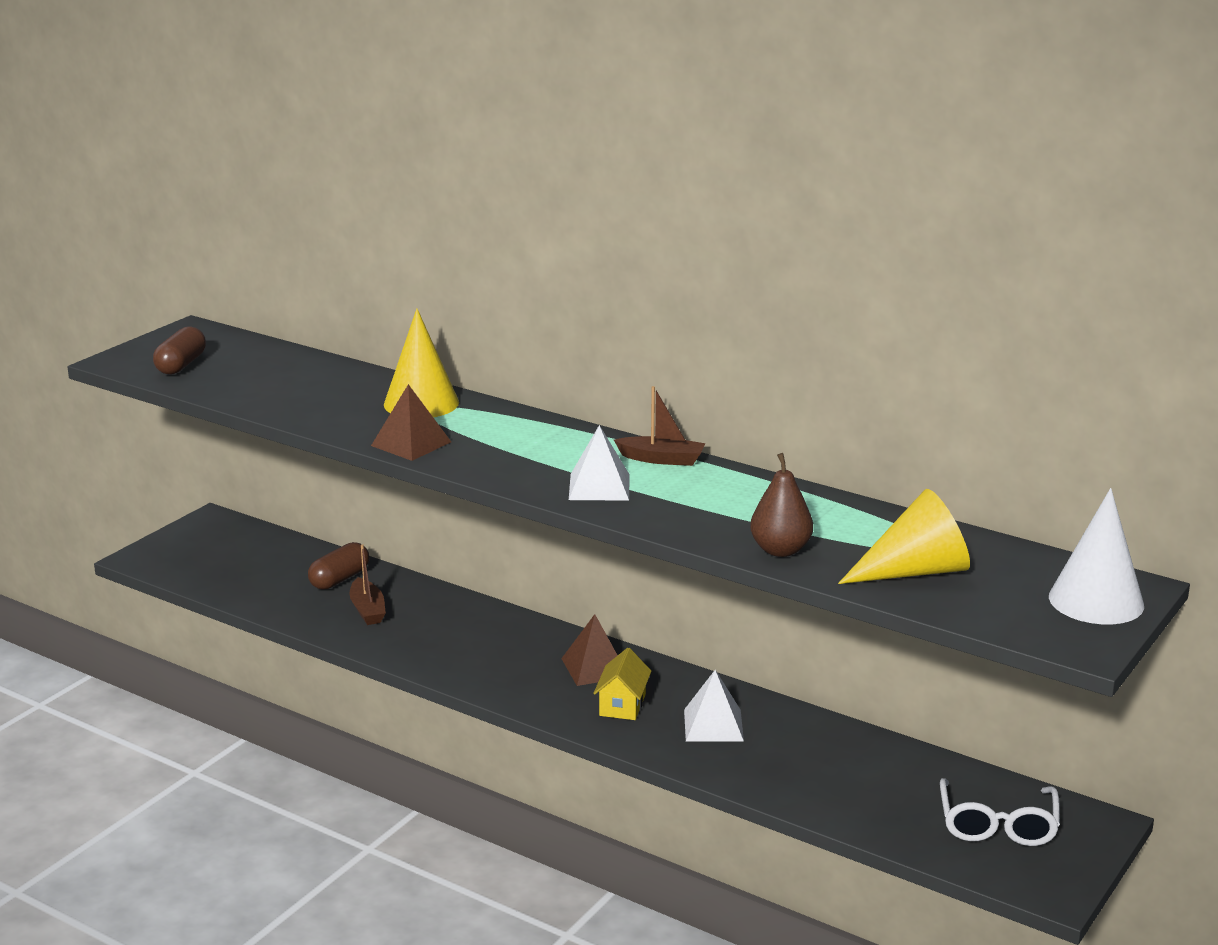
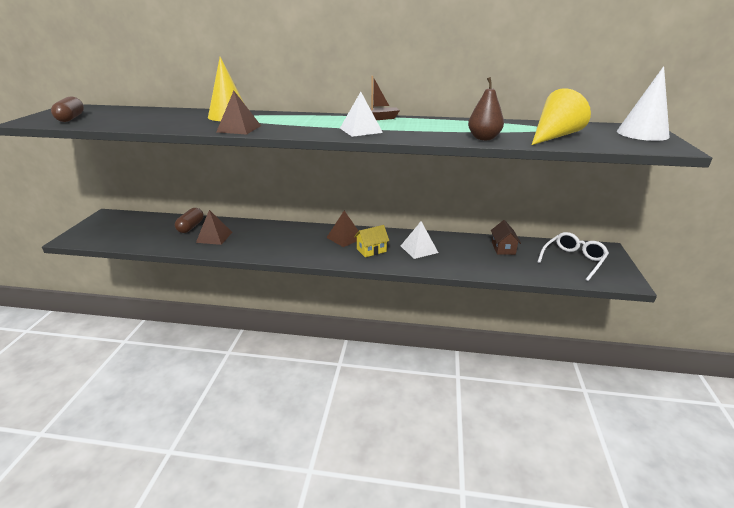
camera: 25 degrees left, 5 degrees up
brown boat [350,544,386,625] -> brown pyramid [196,210,232,245]
yellow house [593,648,651,720] -> yellow house turned 75 degrees clockwise [354,225,389,257]
white glasses [940,778,1060,846] -> white glasses turned 120 degrees counterclockwise [537,232,609,281]
none -> brown house [491,220,521,255]

